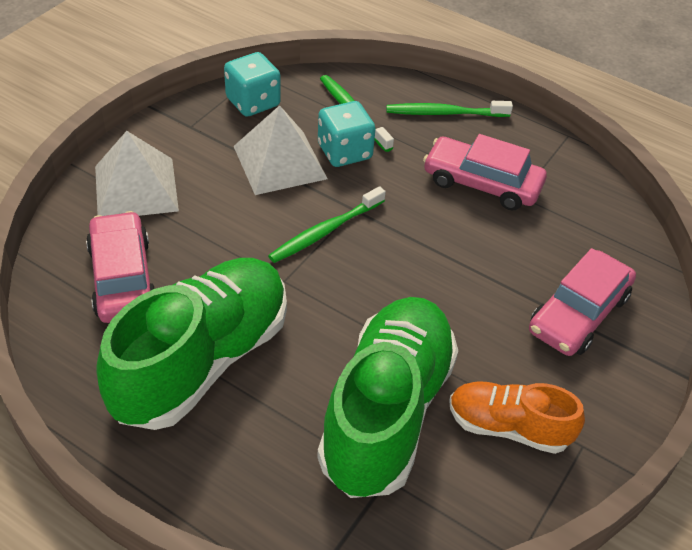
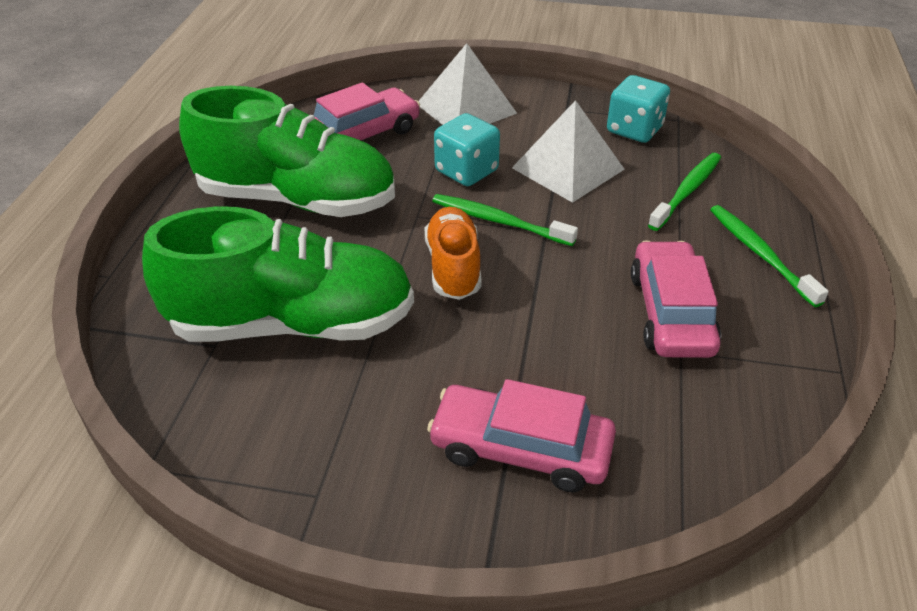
camera: 70 degrees right, 5 degrees down
turquoise dice [318,101,376,167] -> turquoise dice moved to [434,113,500,186]
orange shoe [449,382,585,454] -> orange shoe moved to [425,207,482,300]

